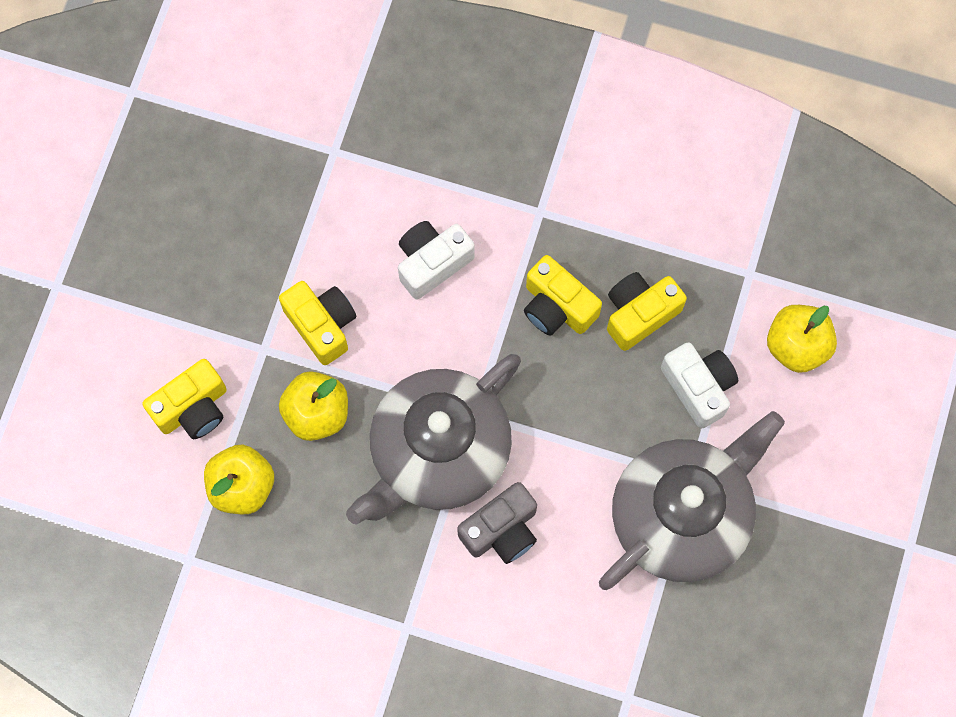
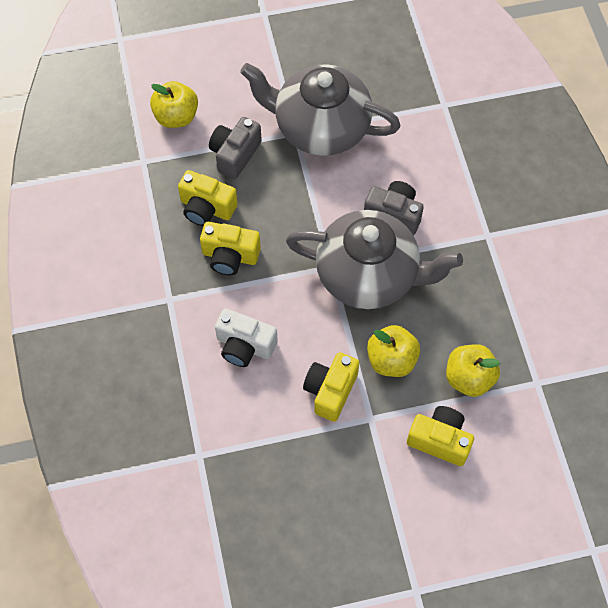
camera: 120 degrees left, 10 degrees down
yellow camera [524,255,602,336] -> yellow camera turned 90 degrees clockwise [200,222,261,275]
white camera [661,342,738,428] -> grey camera [209,117,262,180]

